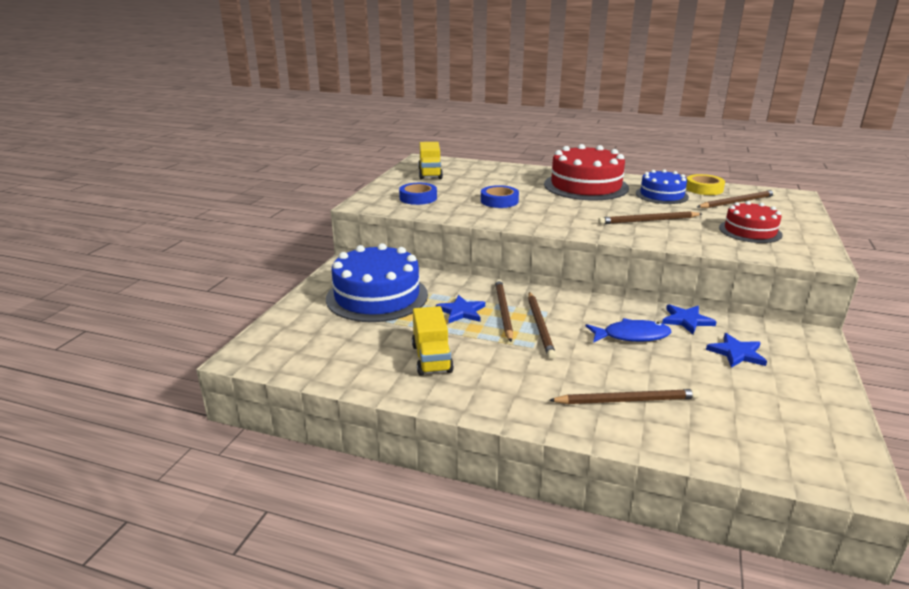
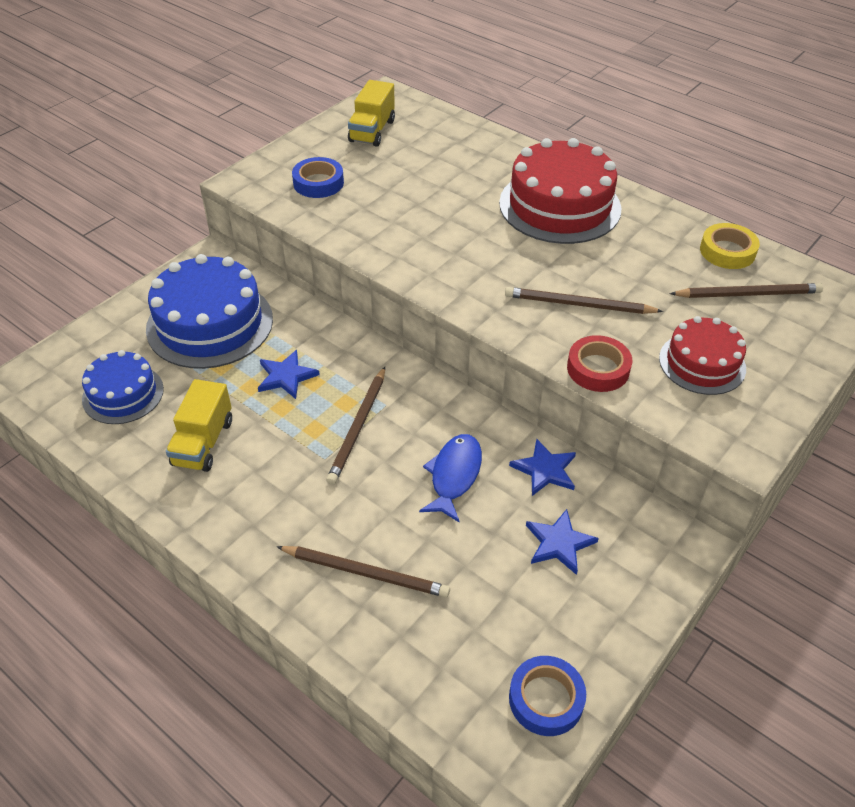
camera: 20 degrees right, 20 degrees up
blue tape [481,185,519,208] -> blue tape moved to [509,656,586,736]
brown pencil [495,279,513,342] -> none
blue fish [586,318,671,343] -> blue fish turned 90 degrees counterclockwise [419,434,482,523]
blue cake [636,169,689,204] -> blue cake moved to [82,350,164,424]
none -> red tape [567,335,632,392]

